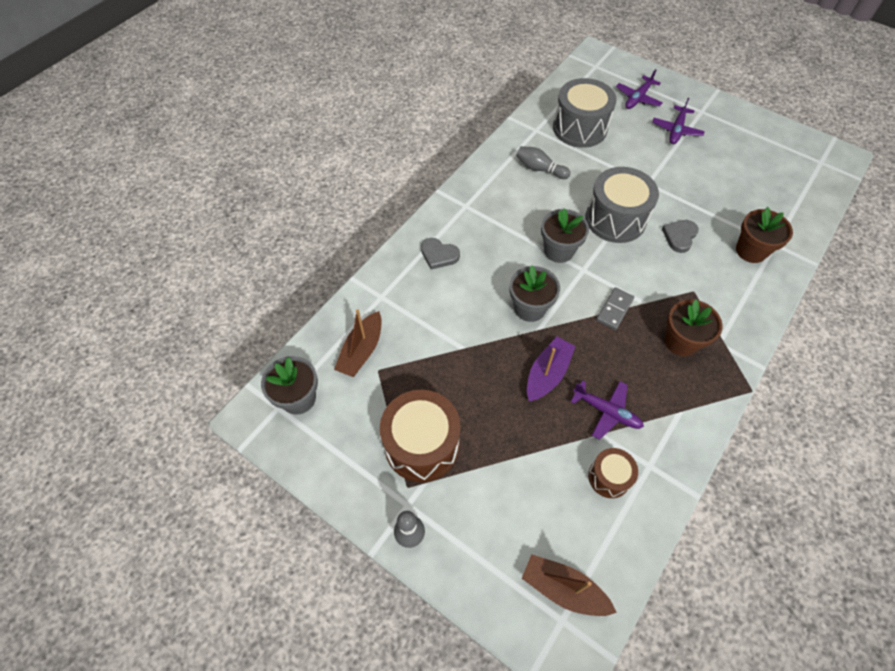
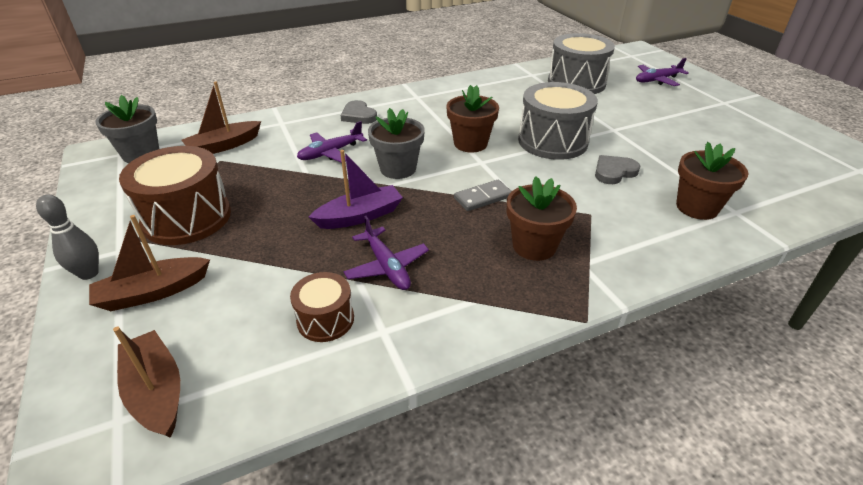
camera: 30 degrees right, 20 degrees down
grey bowling pin [516,146,571,179] -> none
grey flower pot [541,208,589,263] -> brown flower pot [447,85,499,152]
purple plane [652,98,705,144] -> purple plane moved to [297,121,367,163]
none -> brown boat [89,215,210,311]

